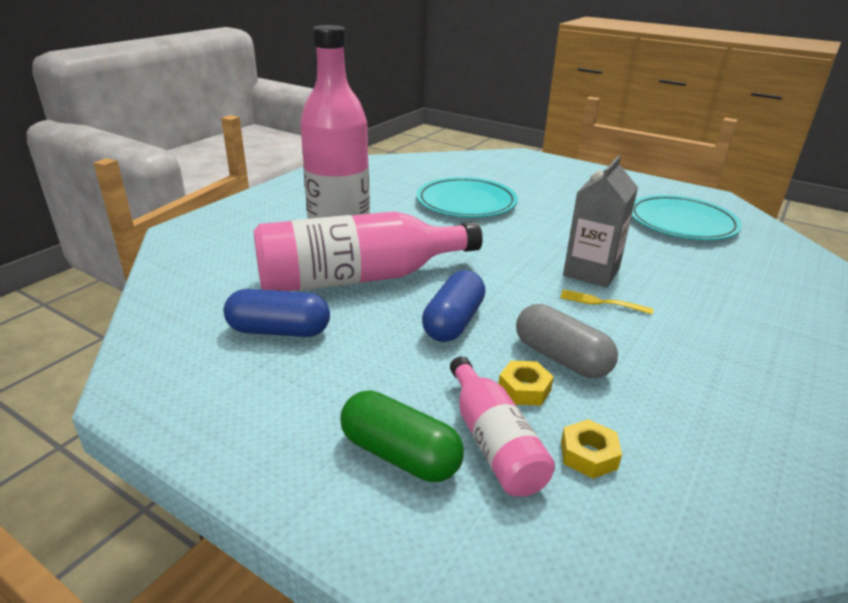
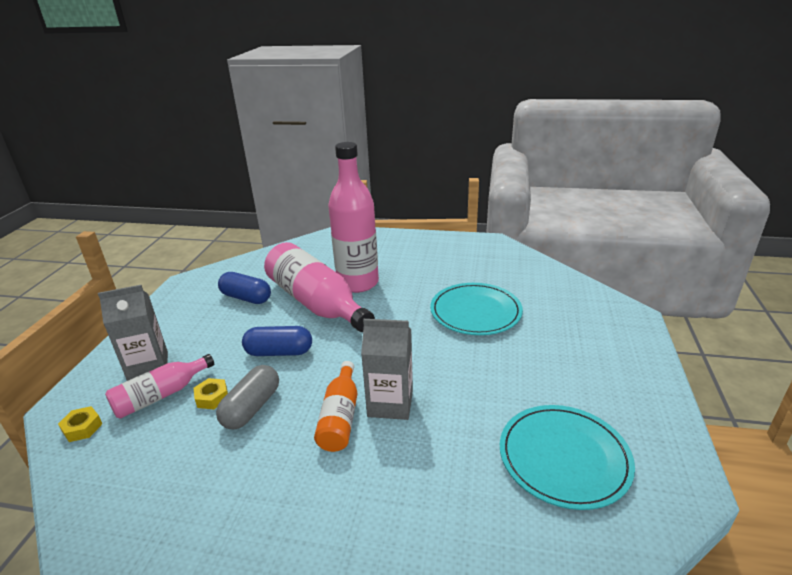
camera: 70 degrees right, 0 degrees up
blue capsule [224,289,330,337] -> blue capsule turned 45 degrees counterclockwise [218,272,271,304]
green capsule [340,390,464,482] -> grey carton [98,285,168,381]
yellow fork [560,289,653,314] -> orange bottle [314,361,357,452]
yellow nut [561,419,622,479] -> yellow nut moved to [58,406,102,442]

